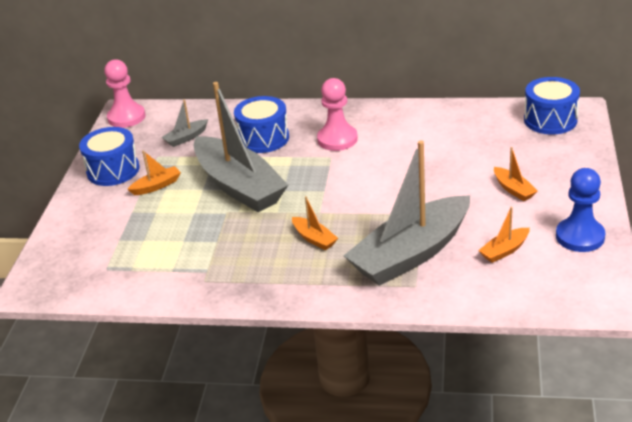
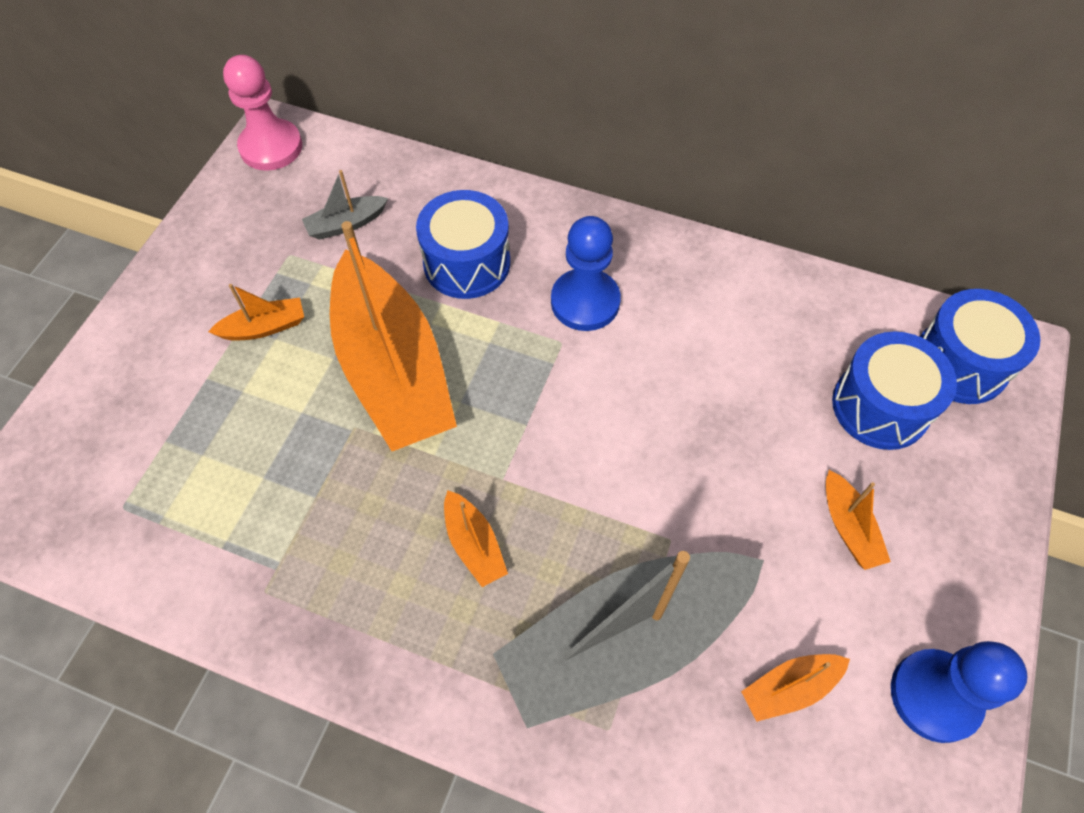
camera: 10 degrees right, 25 degrees up
blue drum [79,127,139,186] -> blue drum moved to [832,331,957,450]
grey boat [194,82,288,212] -> orange boat [330,221,457,451]
pink pawn [317,78,358,151] -> blue pawn [551,216,621,331]

